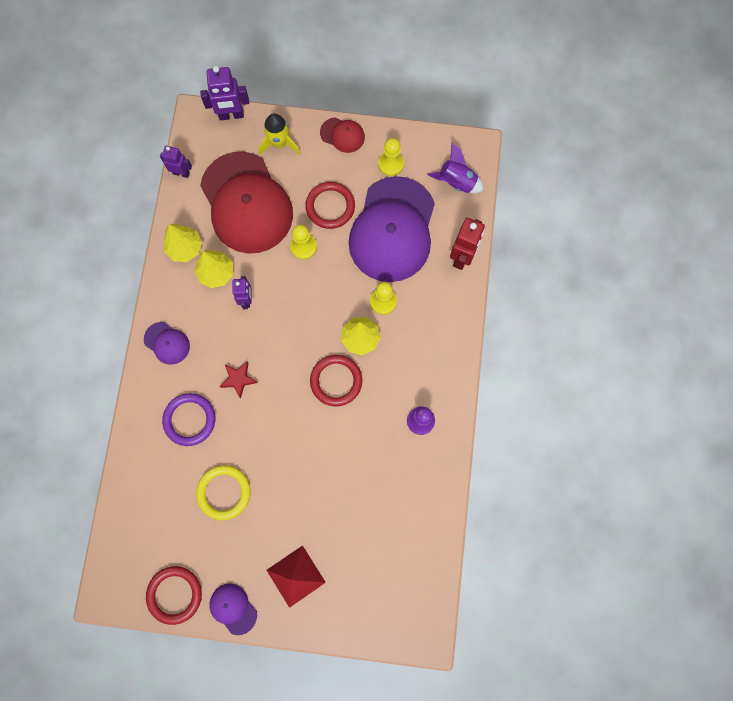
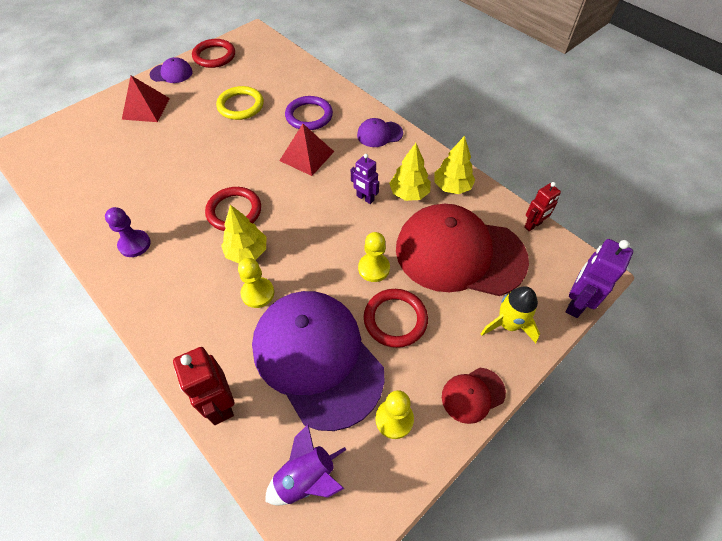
camera: 130 degrees right, 20 degrees down
purple robot [160,146,192,178] -> red robot [524,182,561,231]
red star [220,361,257,398] -> red pyramid [279,124,334,176]

